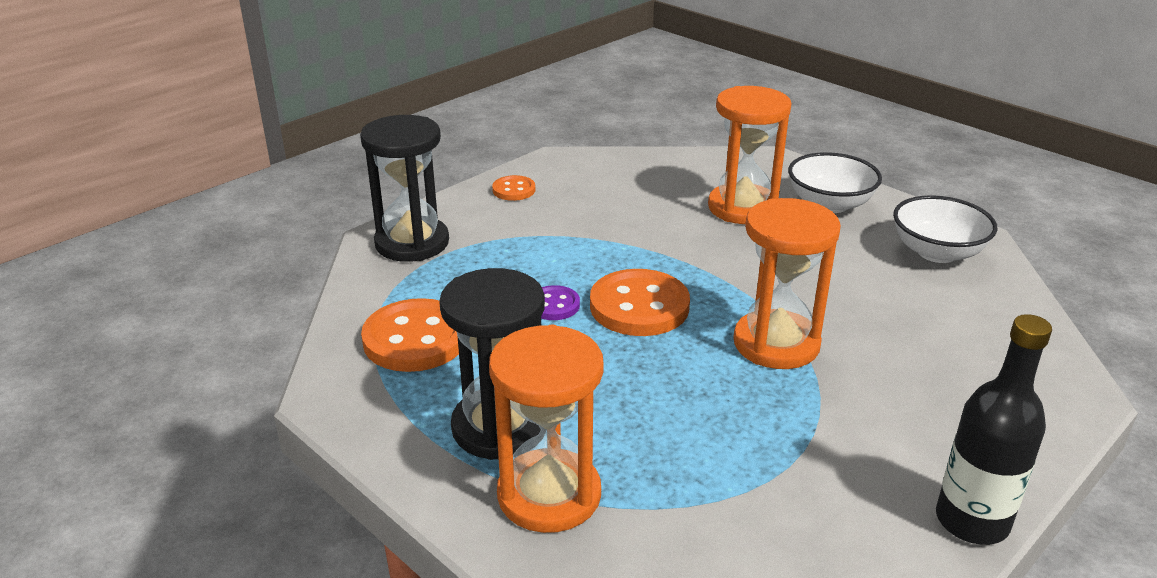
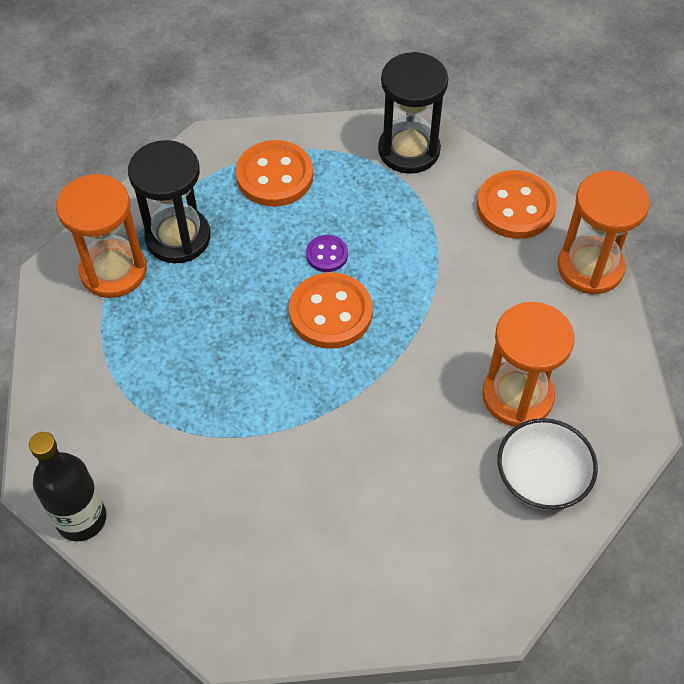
camera: 85 degrees right, 25 degrees up
orange button [492,175,535,201] -> orange button [477,170,557,239], size x1.92
orange hourglass [733,198,841,369] -> orange hourglass moved to [557,171,650,294]
white bowl [893,195,997,263] -> none

